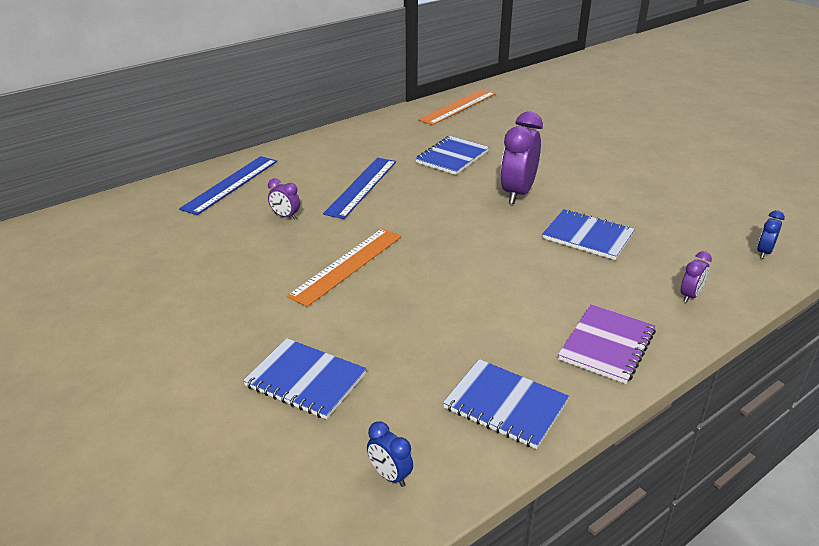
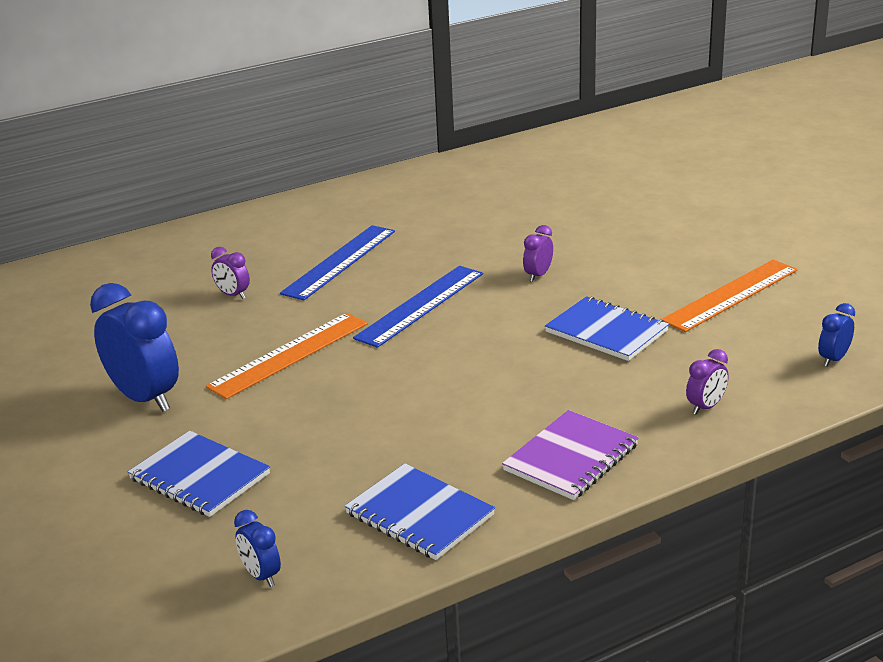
camera: 10 degrees right, 5 degrees down
blue ruler [179,156,277,215] -> blue ruler moved to [353,266,483,348]
blue notebook [415,136,489,175] -> none
orange ruler [418,89,496,125] -> orange ruler moved to [662,260,798,332]
purple clock [500,111,543,204] -> purple clock [523,225,553,282], size x0.48
none -> blue clock [90,283,179,412]

